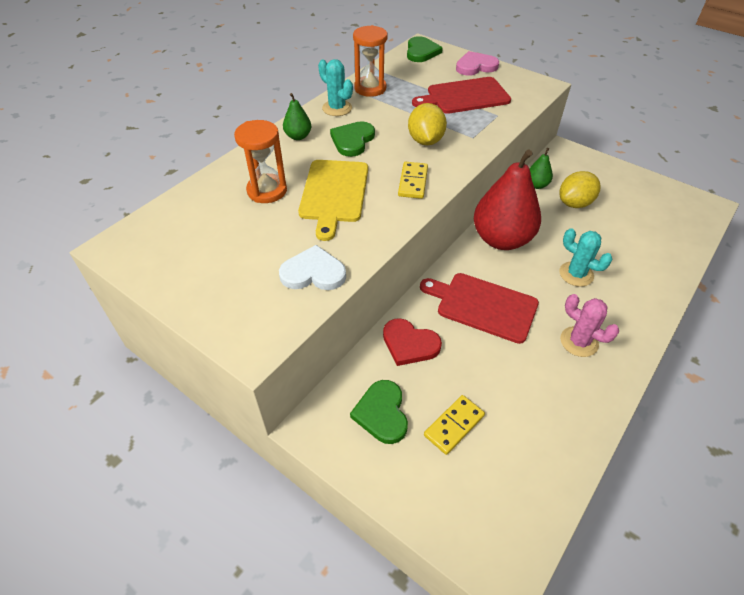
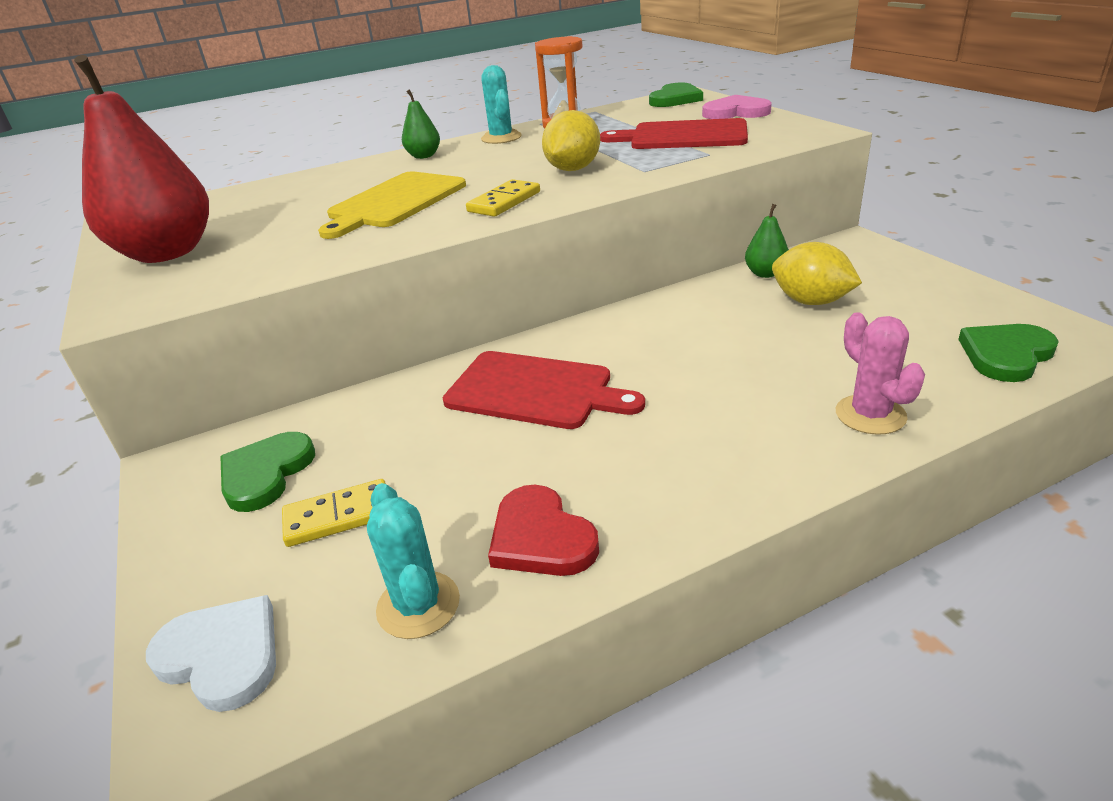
camera: 30 degrees right, 15 degrees down
orange hourglass [234,120,287,203] -> none
white heart [279,245,346,290] -> white heart moved to [146,595,276,712]
green heart [330,121,375,157] -> green heart moved to [958,324,1059,382]
red heart [383,318,442,366] -> red heart moved to [488,485,599,576]
red cutting board [420,273,539,344] -> red cutting board turned 150 degrees clockwise [443,351,645,429]
red pear [474,150,541,250] -> red pear moved to [74,55,209,263]
yellow lemon [559,171,601,208] -> yellow lemon turned 45 degrees clockwise [772,242,862,305]
turquoise cactus [559,228,613,287] -> turquoise cactus moved to [367,483,460,639]
pink cactus [560,294,619,357] -> pink cactus moved to [836,312,925,435]

